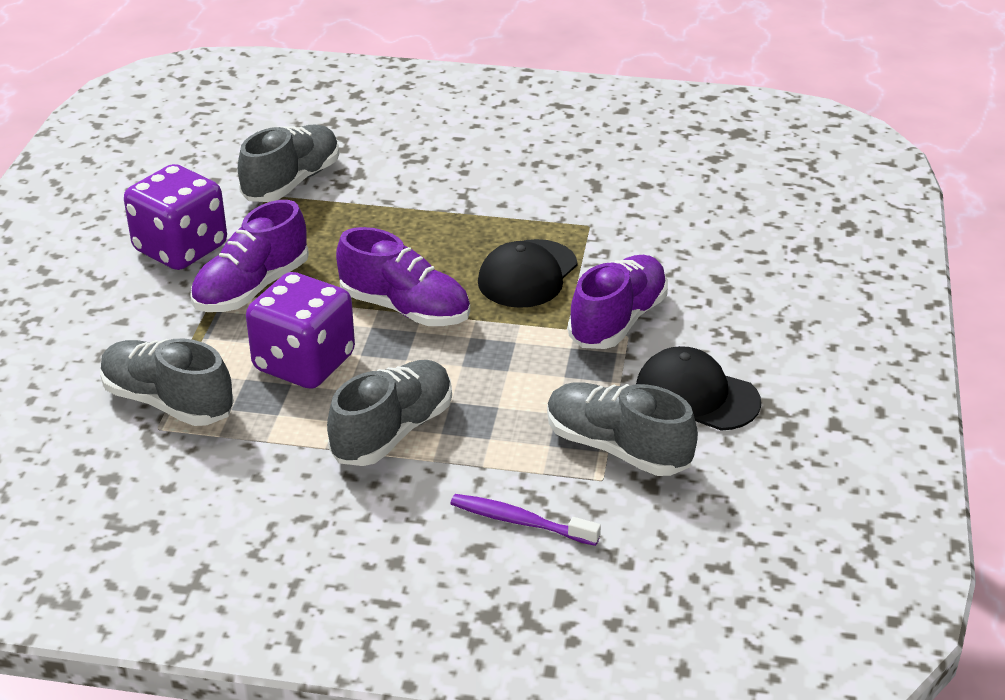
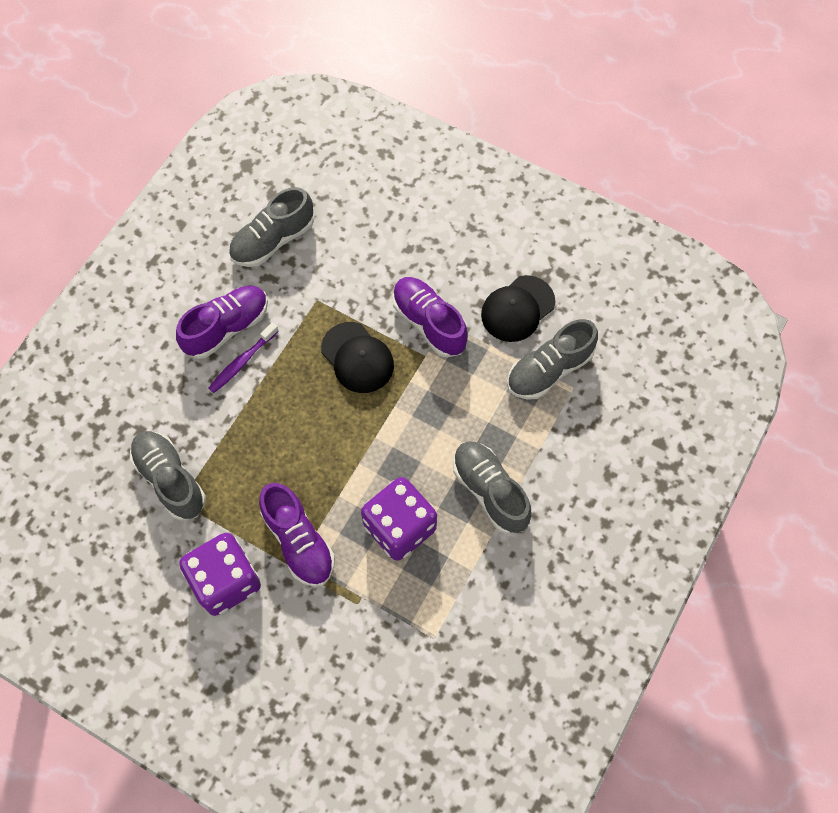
camera: 70 degrees left, 30 degrees up
grey shoe [100,339,234,426] -> grey shoe moved to [229,187,314,267]
purple shoe [336,227,470,326] -> purple shoe moved to [176,286,268,359]
purple toothbrush [450,494,601,546] -> purple toothbrush moved to [208,323,279,393]

